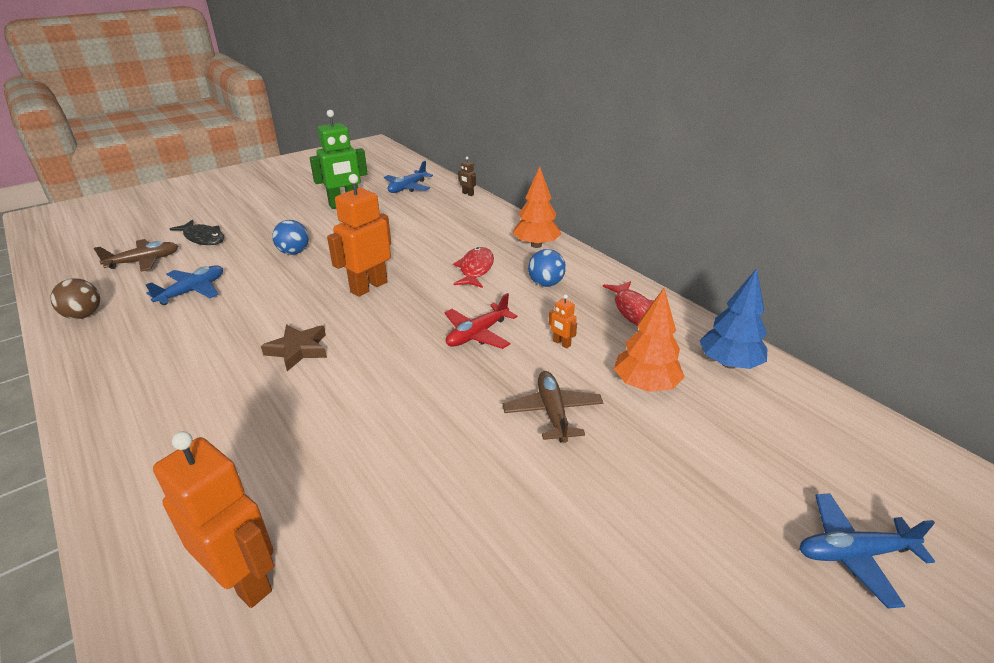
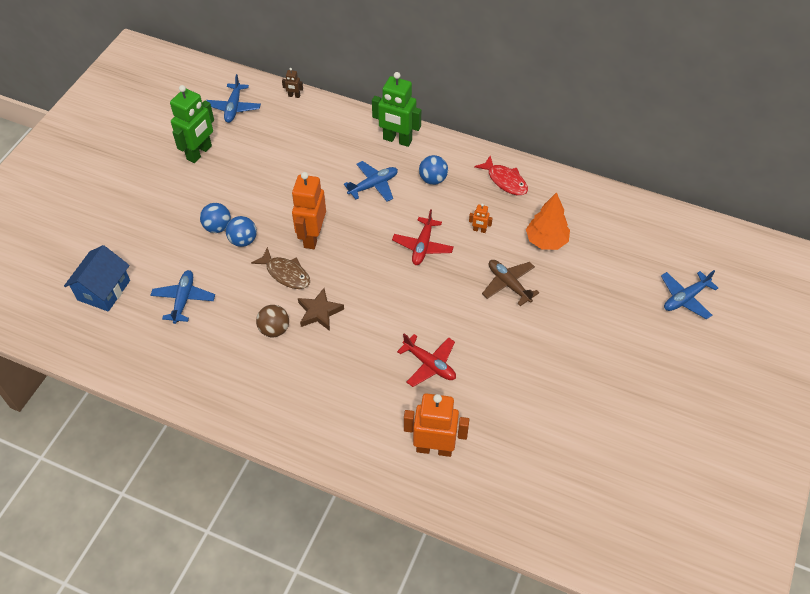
camera: 30 degrees left, 20 degrees up
brown ball [50,278,100,319] -> brown ball moved to [256,305,289,337]
brown plane [94,239,178,272] -> blue house [64,245,130,312]
black fish [170,220,224,245] -> none
red fish [453,247,494,288] -> blue plane [344,161,398,202]
orange tree [512,166,561,248] -> green robot [372,72,421,147]
blue tree [699,268,768,369] -> none
none -> blue ball [226,216,257,247]
none -> brown fish [251,247,310,289]
none -> red plane [397,334,456,387]

